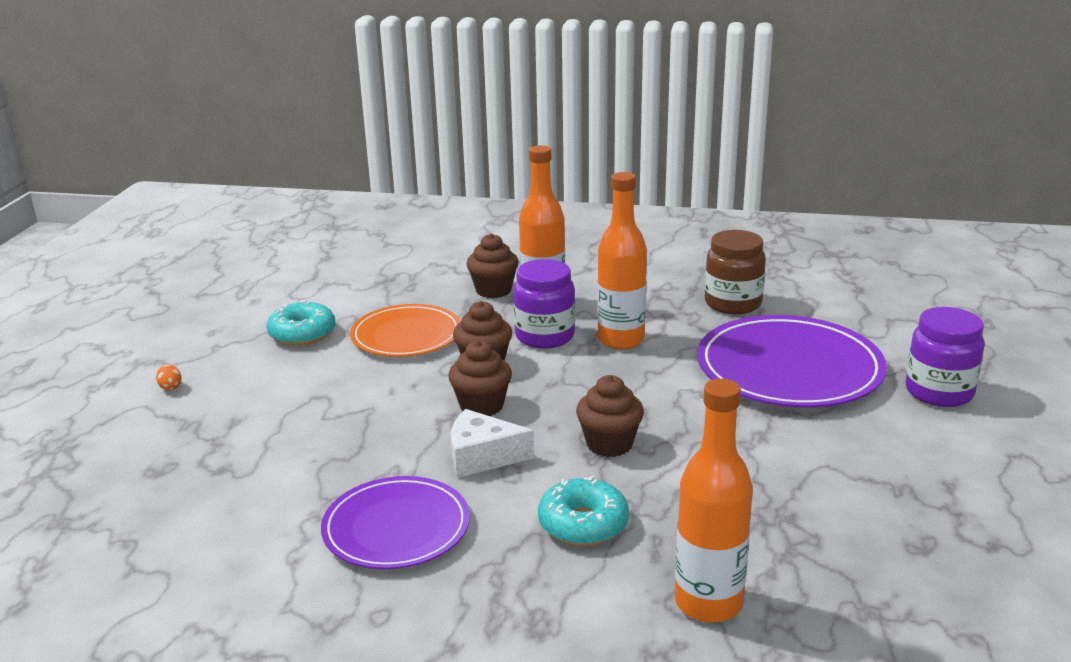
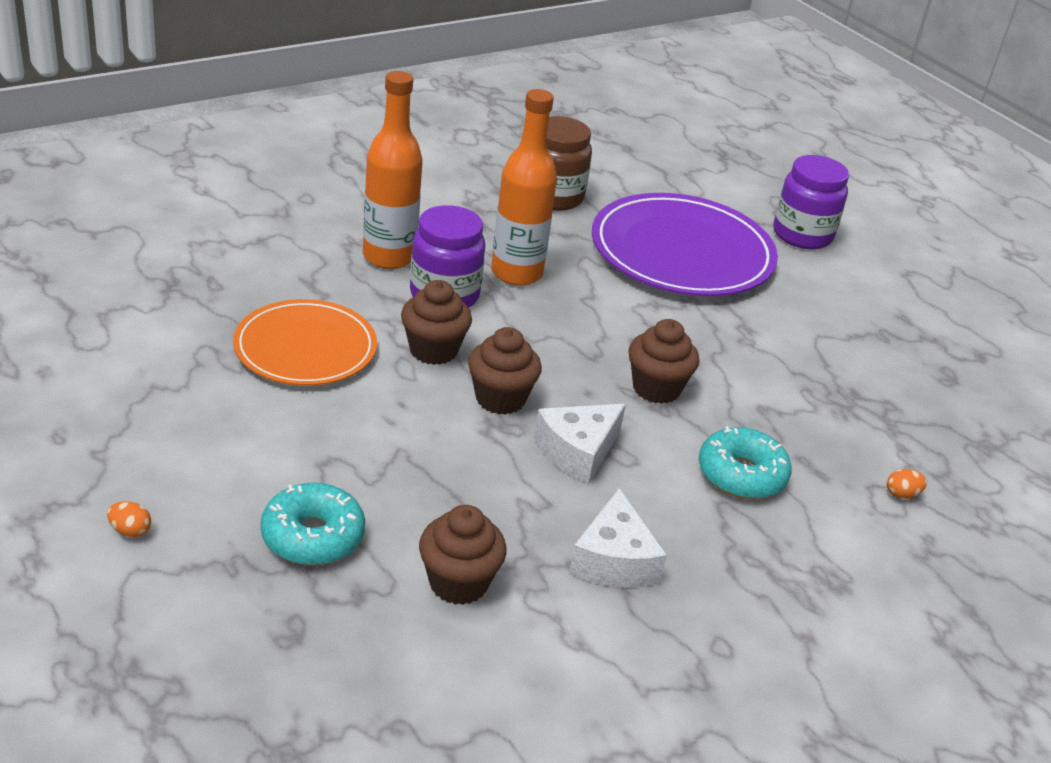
camera: 50 degrees left, 10 degrees up
turquoise donut [267,300,335,346] -> turquoise donut moved to [261,483,365,565]
purple plate [321,476,470,569] -> white cheese [569,488,667,588]
brown cupcake [467,233,519,298] -> brown cupcake moved to [419,505,507,605]
orange bottle [675,378,753,623] -> orange egg [887,469,927,499]

